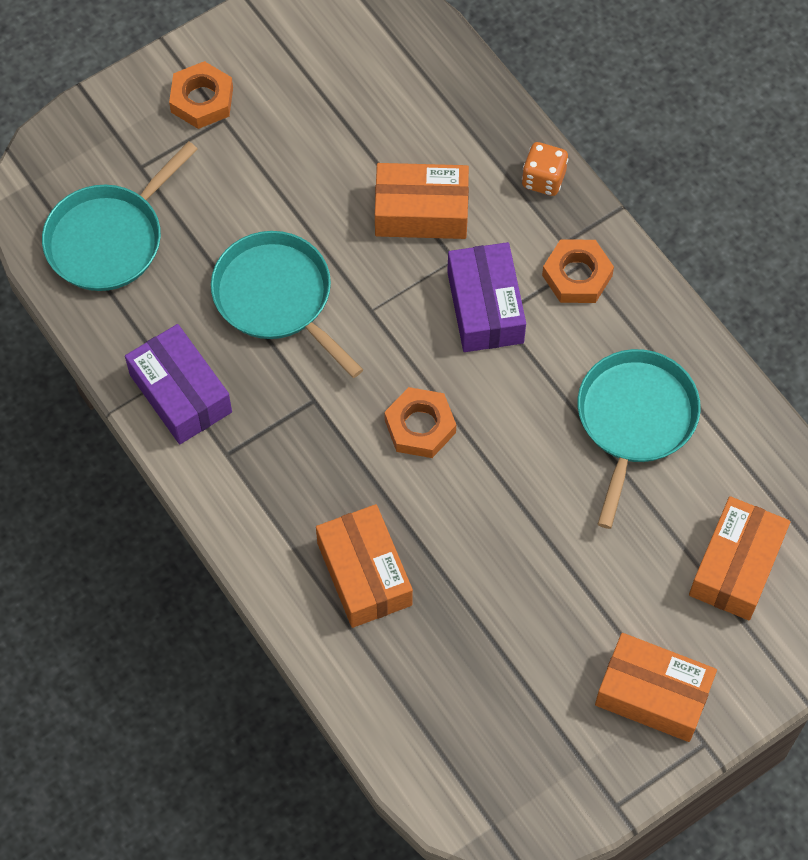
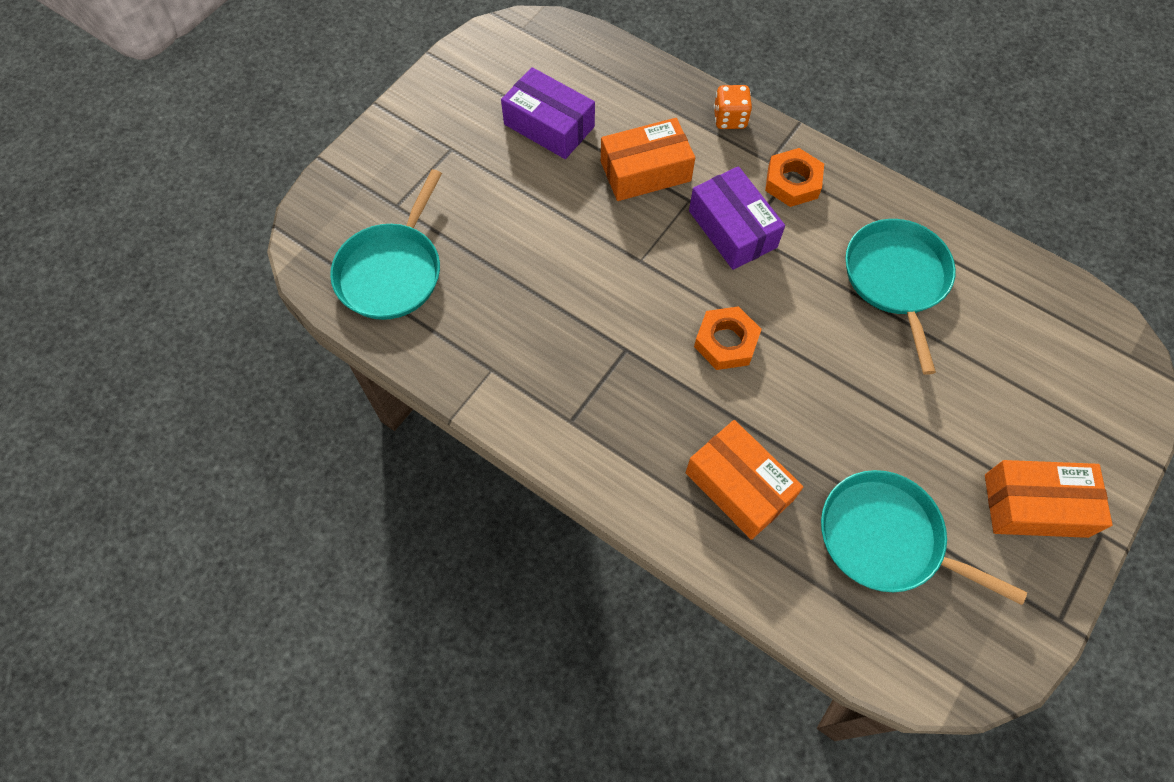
camera: 20 degrees left, 0 degrees up
purple box [125,324,232,444] -> purple box moved to [501,67,595,159]
orange nut [169,61,233,129] -> none
turquoise pan [211,231,363,378] -> turquoise pan moved to [821,470,1027,605]
orange box [689,496,790,620] -> none

